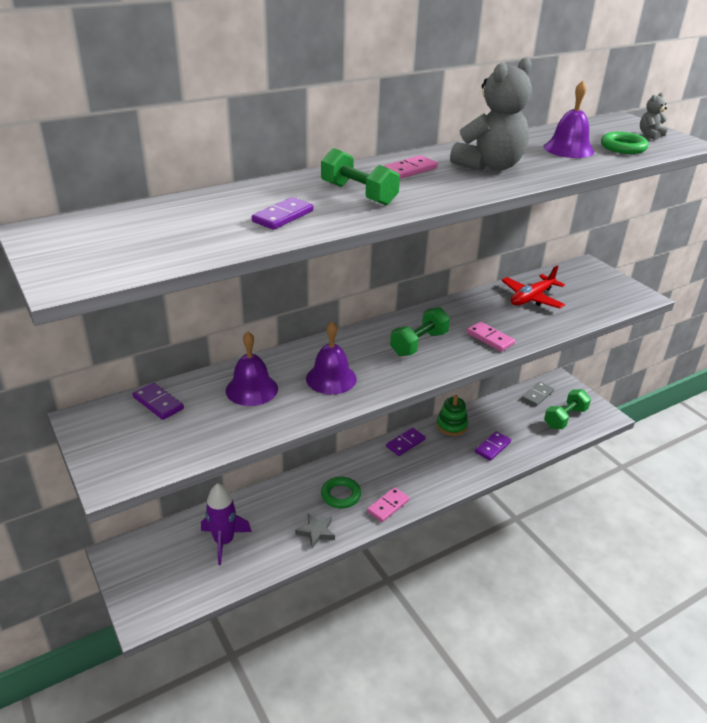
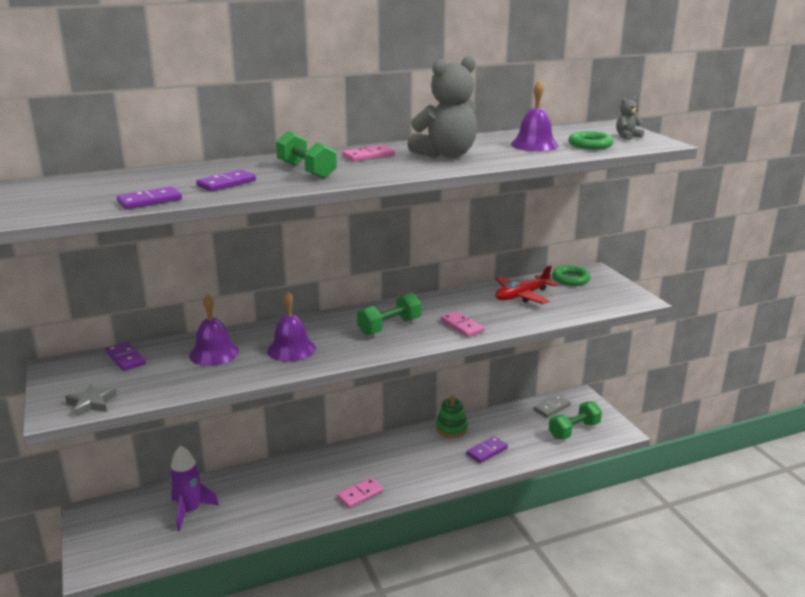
camera: 10 degrees right, 10 degrees down
grey star [295,514,335,548] -> grey star moved to [65,384,117,417]
green ring [321,477,361,508] -> green ring moved to [552,266,591,286]
purple domino [386,428,426,456] -> purple domino moved to [117,186,182,209]

